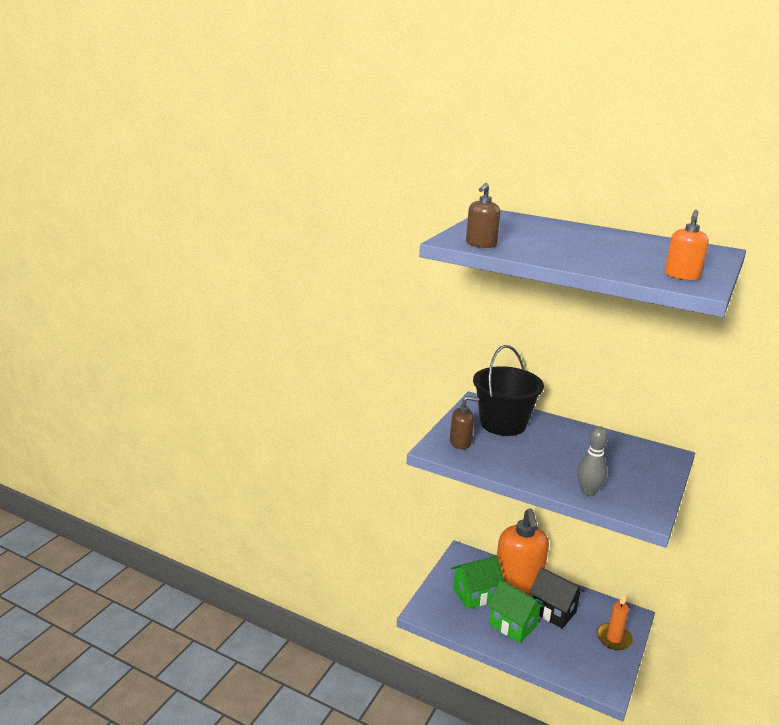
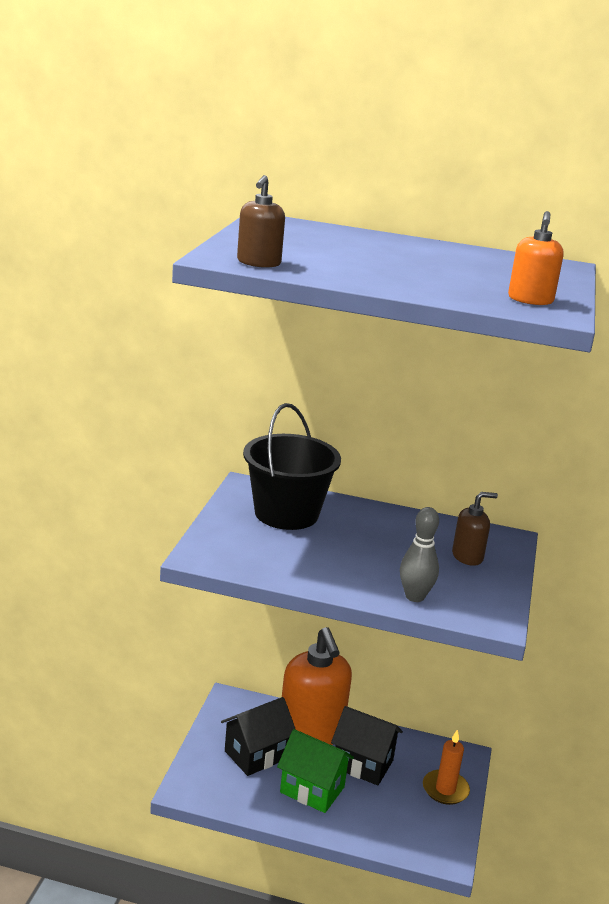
camera: 15 degrees left, 0 degrees up
brown soap dispenser [450,396,479,449] -> brown soap dispenser moved to [452,492,498,566]
green house [451,556,504,609] -> black house [221,697,296,776]

